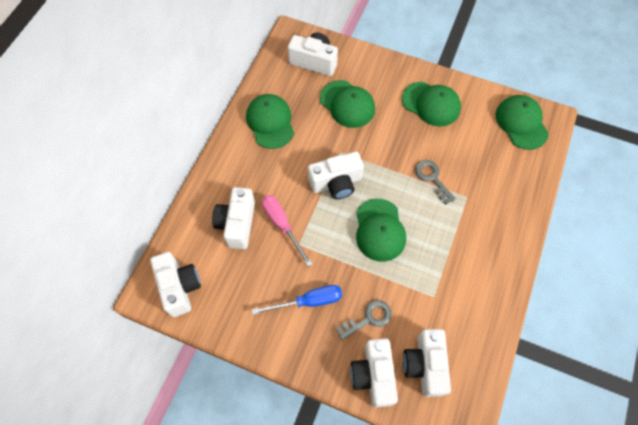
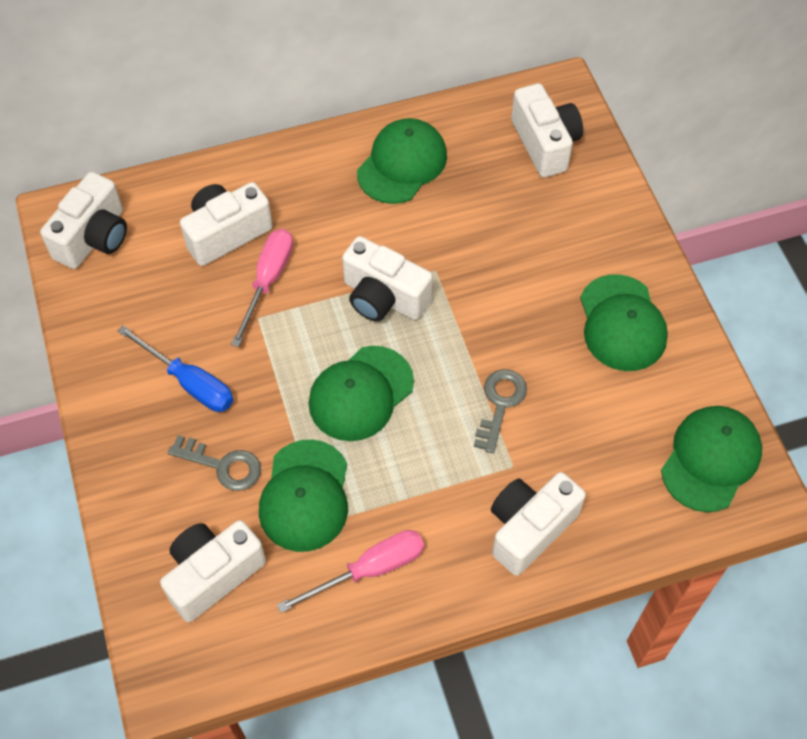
camera: 50 degrees right, 5 degrees down
green cap [320,80,375,128] -> green cap moved to [259,440,348,552]
white camera [350,338,398,407] -> white camera moved to [491,472,586,576]
none -> pink screwdriver [277,530,424,613]

